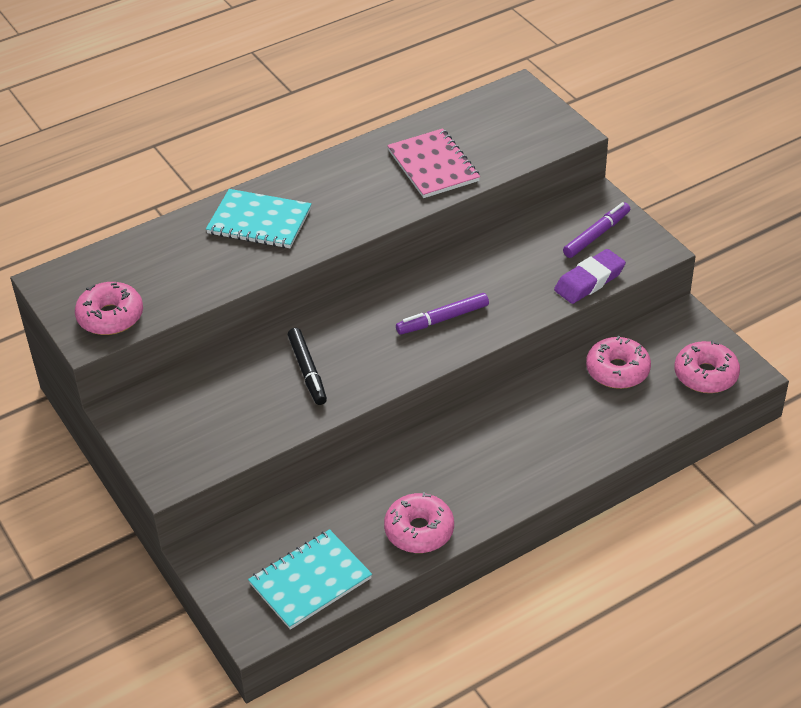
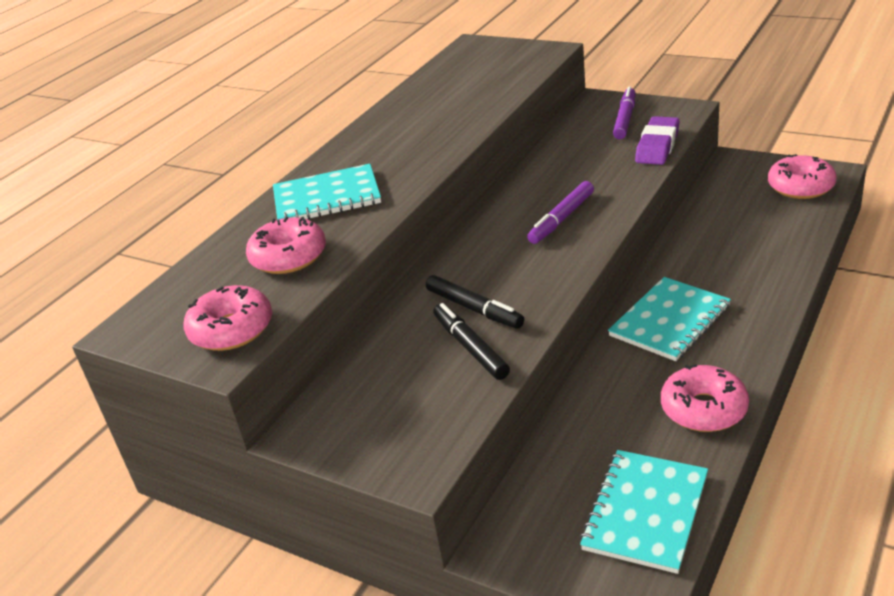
camera: 25 degrees left, 10 degrees down
pink notebook [387,128,480,198] -> none
pink donut [586,336,651,389] -> pink donut moved to [246,217,326,274]
none -> black marker [433,303,510,380]
none -> turquoise notebook [608,277,731,361]

